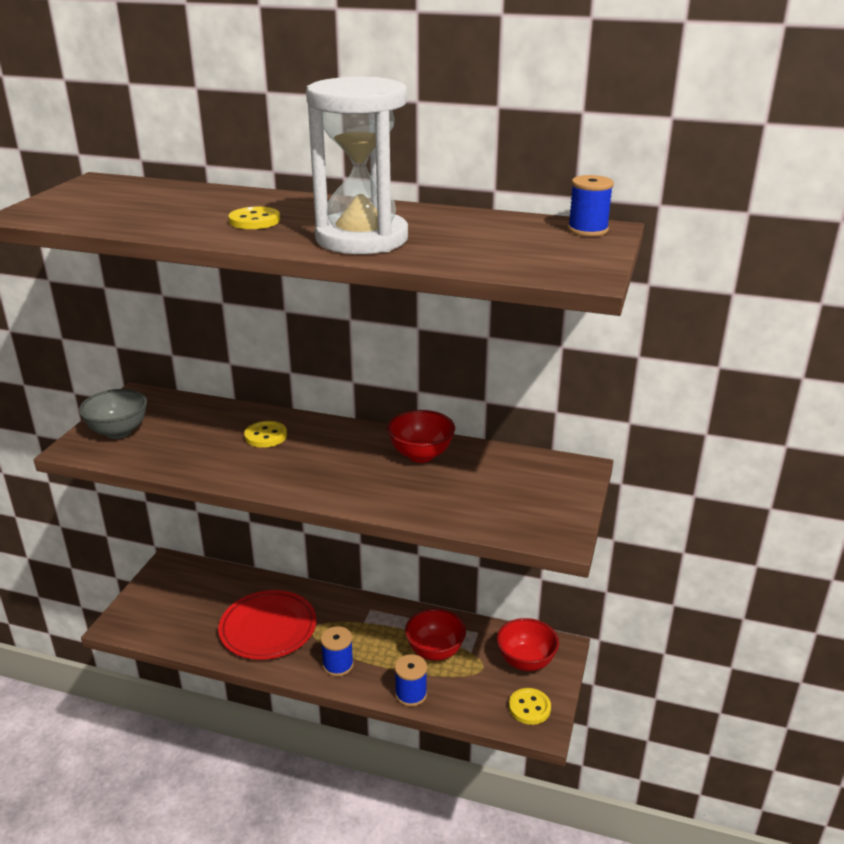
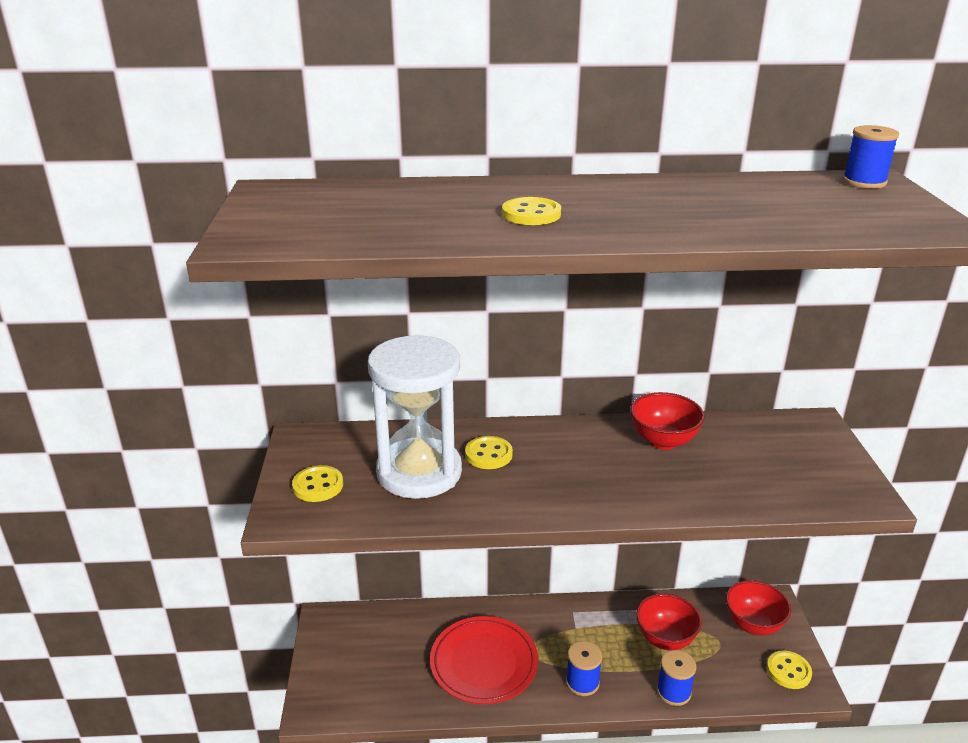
camera: 20 degrees left, 0 degrees up
grey bowl [79,389,147,439] -> yellow button [292,465,343,502]
white hourglass [306,77,408,254] -> white hourglass moved to [368,335,462,499]

